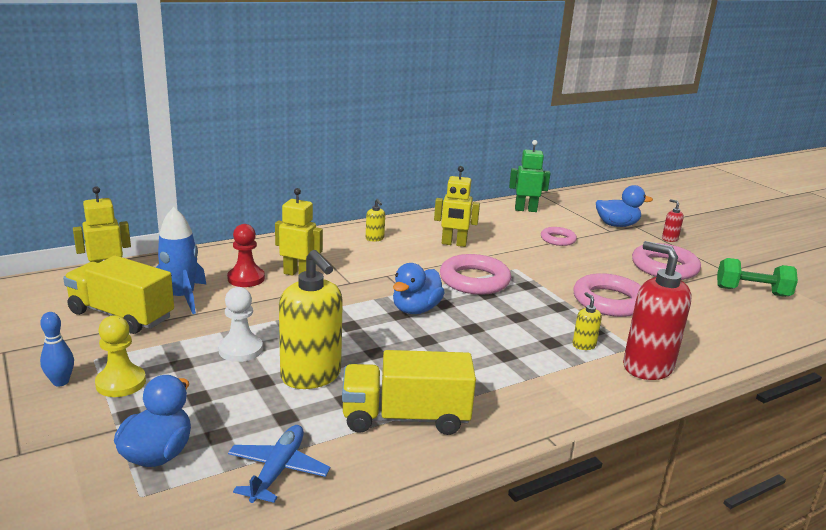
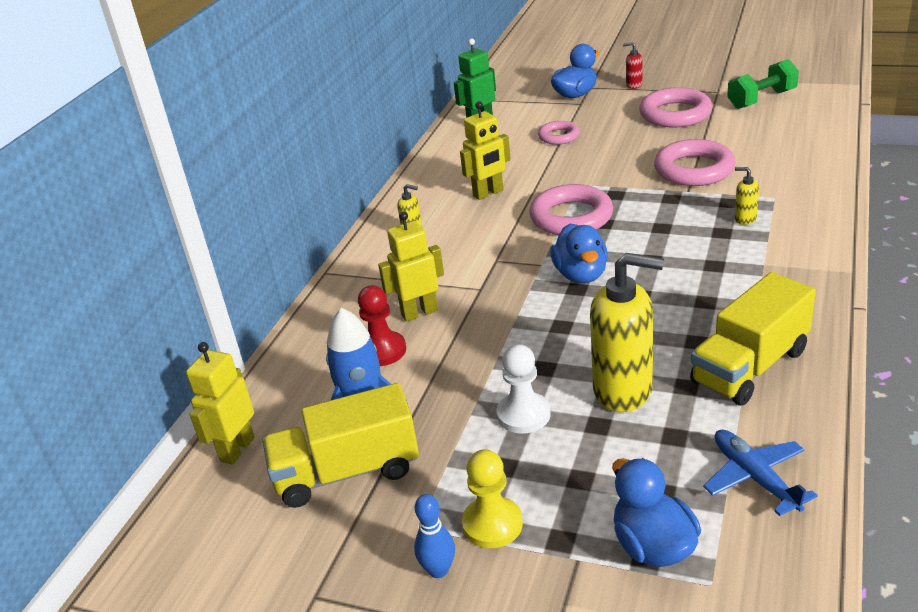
camera: 35 degrees left, 10 degrees up
red soap dispenser [623,241,692,380] -> none

